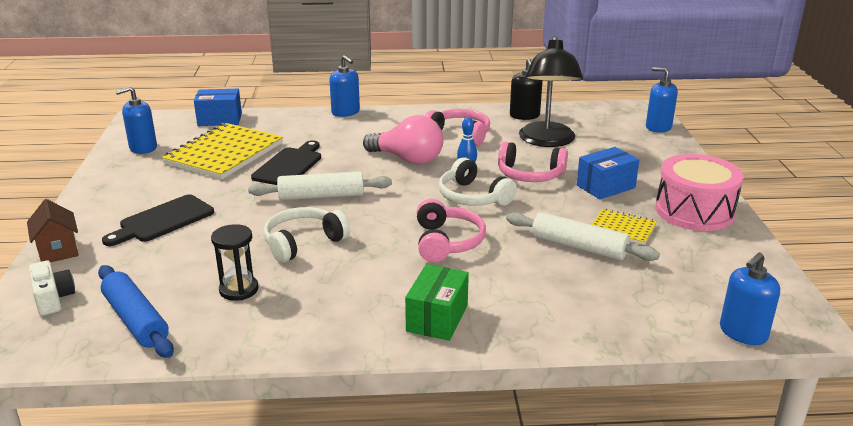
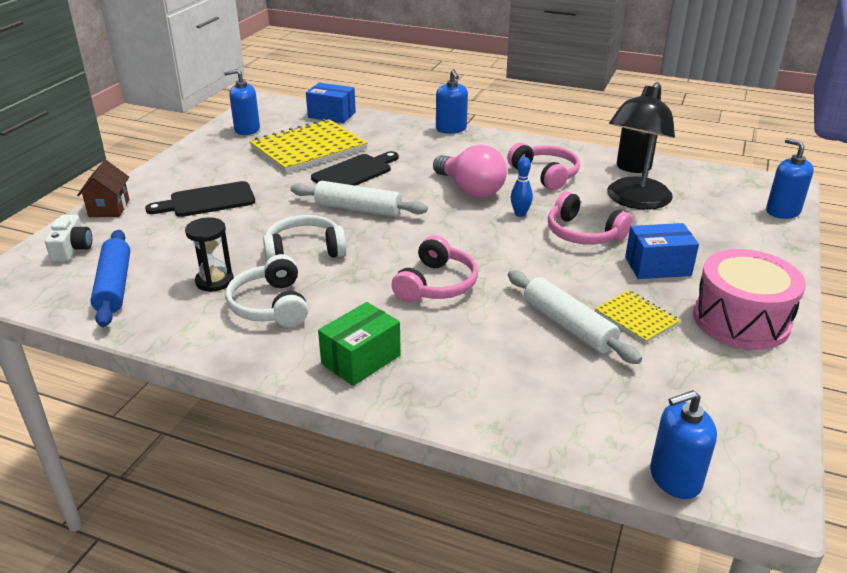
camera: 25 degrees right, 5 degrees up
white headphones [439,157,517,206] -> white headphones moved to [225,254,308,327]

